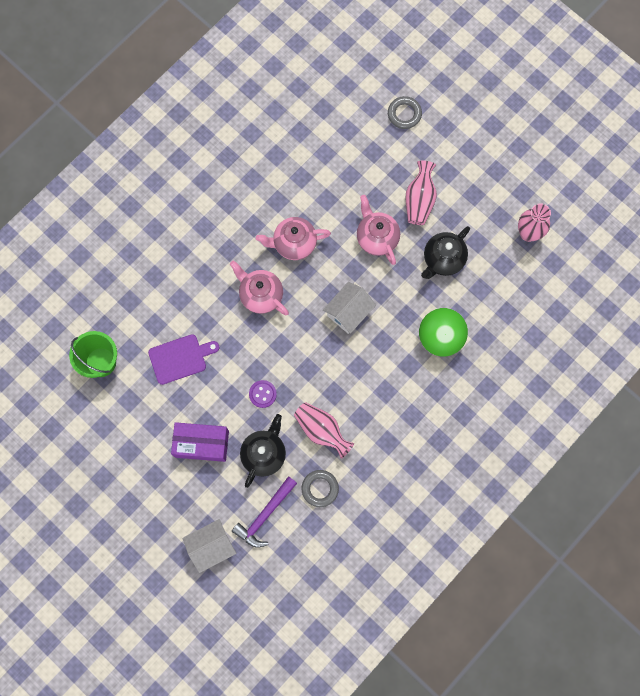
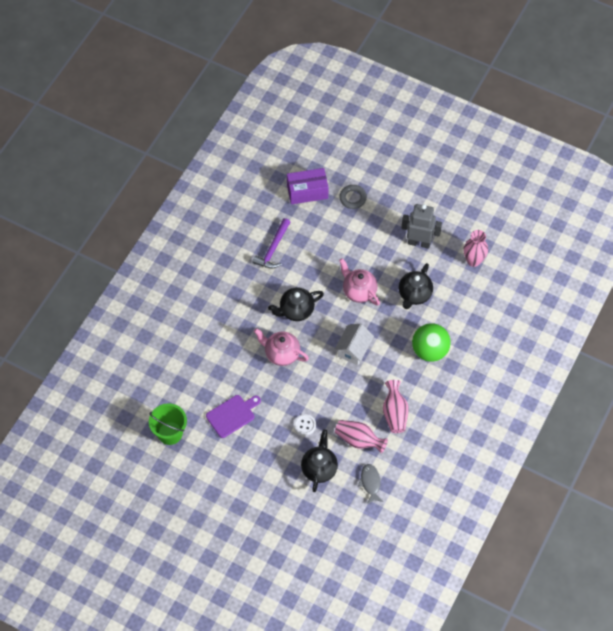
camera: 15 degrees left, 15 degrees down
purple box [171,422,229,462] -> purple box moved to [287,168,329,204]
white house [183,519,236,573] -> none
purple hammer [232,476,297,548] -> purple hammer moved to [252,218,290,268]
purple button [249,380,277,408] -> white button [294,414,316,436]
pink teapot [256,217,331,260] -> black teapot [268,287,324,321]
grey ring [301,470,339,507] -> grey fish [358,464,384,504]
pink vase [406,161,437,225] -> pink vase moved to [383,380,409,433]
none -> grey robot [402,204,442,249]

